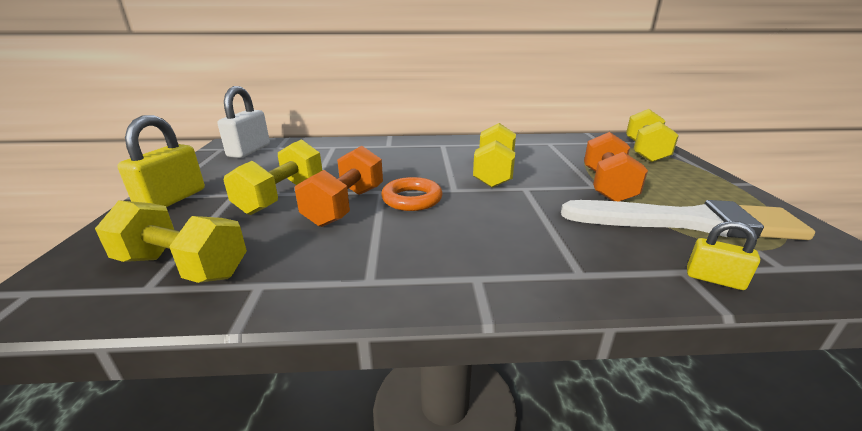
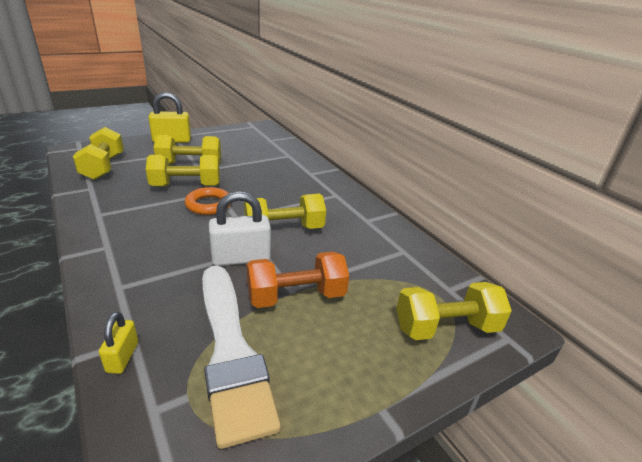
camera: 60 degrees right, 5 degrees up
white padlock [218,86,270,158] -> white padlock moved to [209,191,271,266]
orange dumbbell [295,146,383,227] -> yellow dumbbell [146,155,220,187]

